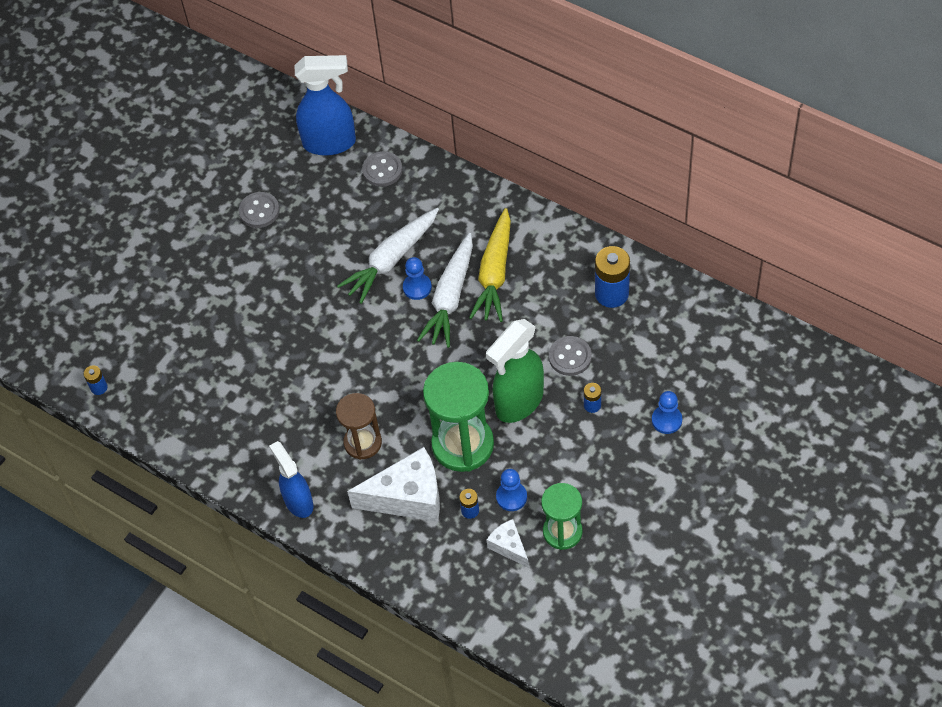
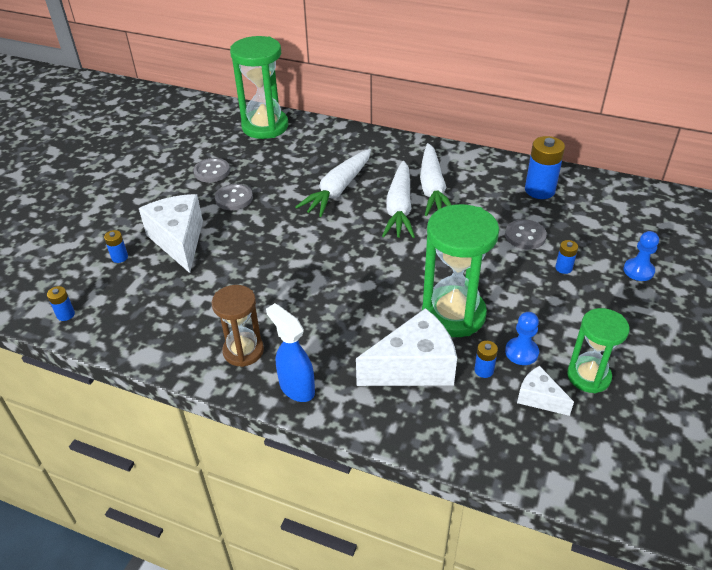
camera: 15 degrees left, 15 degrees down
blue spray bottle [294,55,356,156] -> green hourglass [230,36,288,139]
brown hourglass [336,393,382,460] -> brown hourglass moved to [212,285,264,367]
grey button [362,151,402,187] -> grey button moved to [215,184,253,210]
blue pawn [403,257,432,300] -> none
yellow carrot [469,208,511,322] -> white carrot [420,143,451,216]
green spray bottle [486,319,544,423] -> none
none -> blue battery [104,230,128,263]
none -> white cheese [139,194,203,273]

